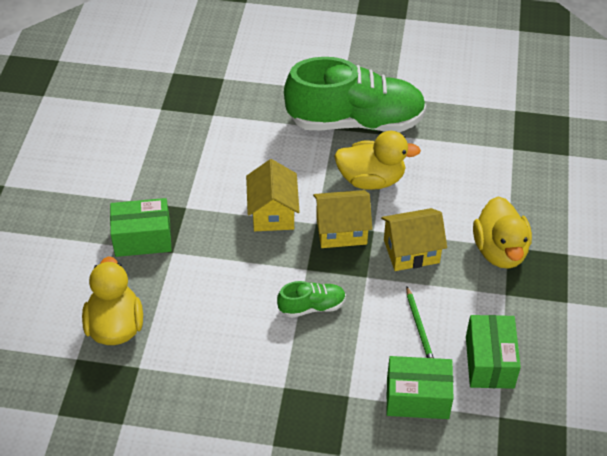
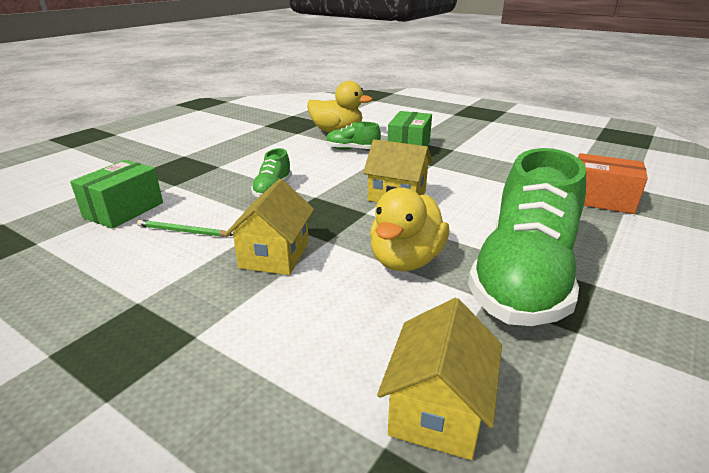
camera: 115 degrees right, 20 degrees down
yellow house [313,190,372,248] -> yellow house moved to [377,298,502,460]
green box [466,315,521,389] -> none
yellow duck [473,197,532,269] -> none
none -> green shoe [326,122,381,150]
none -> orange box [578,153,648,214]

